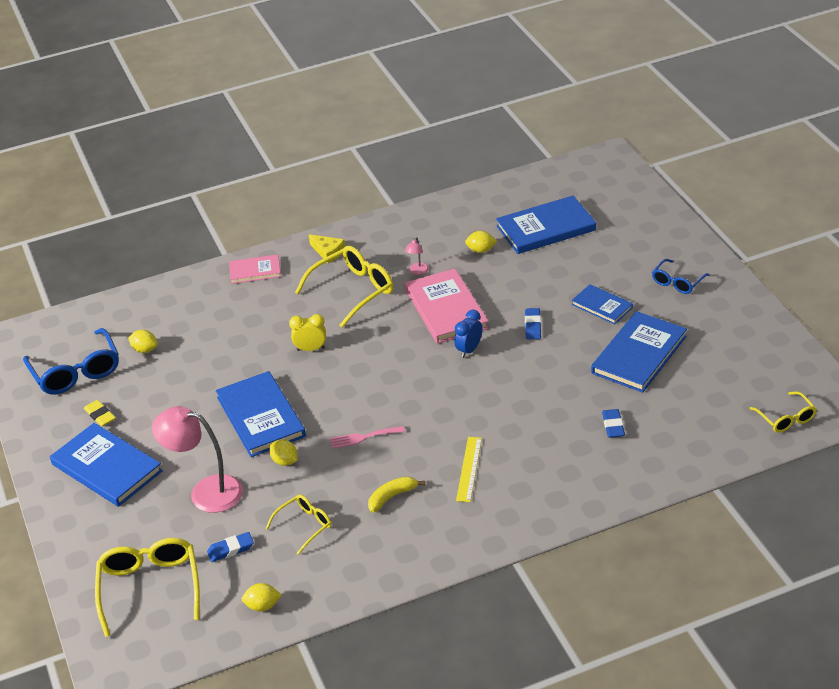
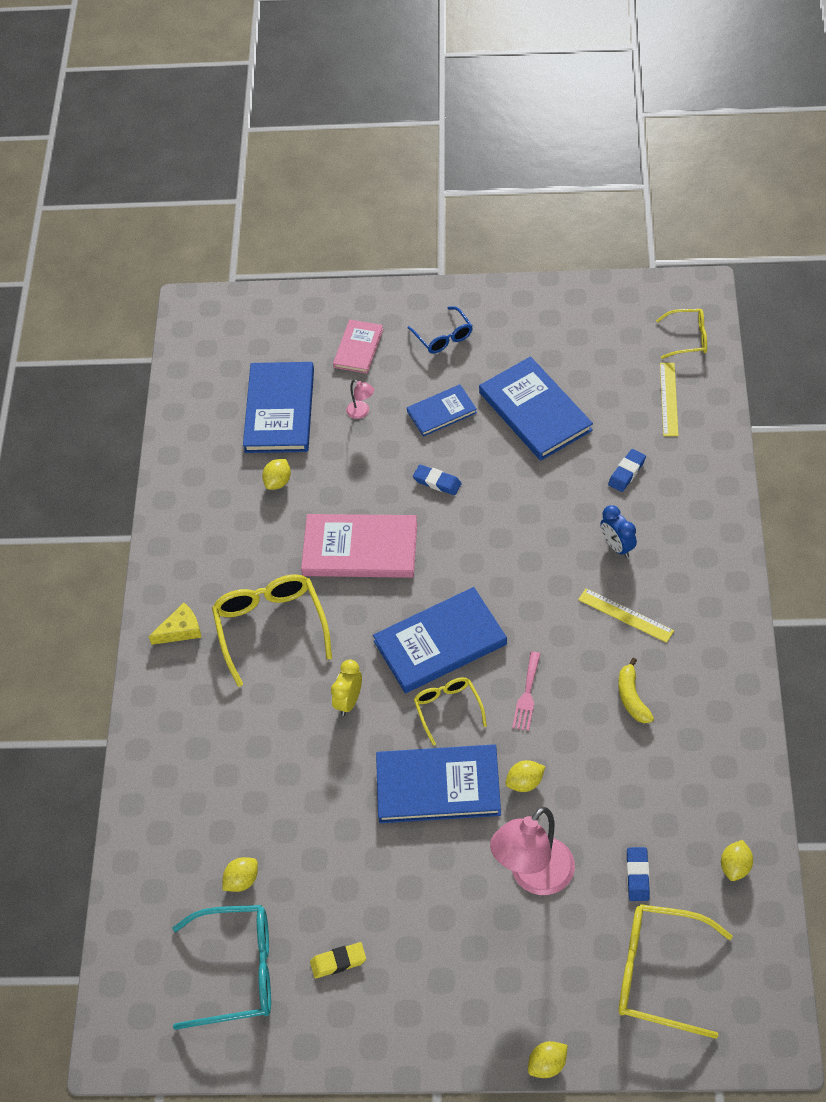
camera: 65 degrees left, 15 degrees up
blue glasses [23,328,119,395] -> turquoise glasses [172,905,271,1030]
blue book [50,423,163,507] -> blue book moved to [373,587,507,693]
pink book [229,255,281,284] -> pink book moved to [333,320,383,374]
yellow glasses [265,495,332,555] -> yellow glasses moved to [414,677,487,746]
pink lamp [405,237,429,275] -> pink lamp moved to [346,380,374,419]
blue clock [454,310,482,358] -> blue clock moved to [600,505,637,558]
blue eraser [602,409,625,438] -> blue eraser turned 75 degrees counterclockwise [608,449,646,492]
none -> yellow lemon [528,1041,567,1078]
none -> yellow ruler [660,363,679,436]

